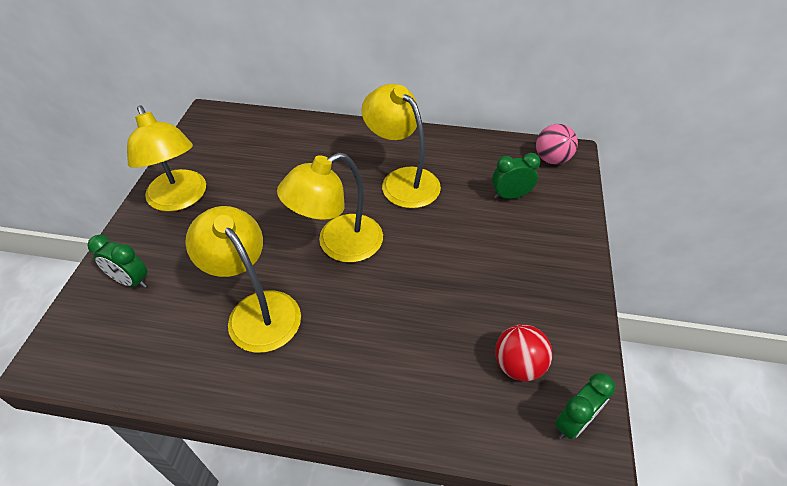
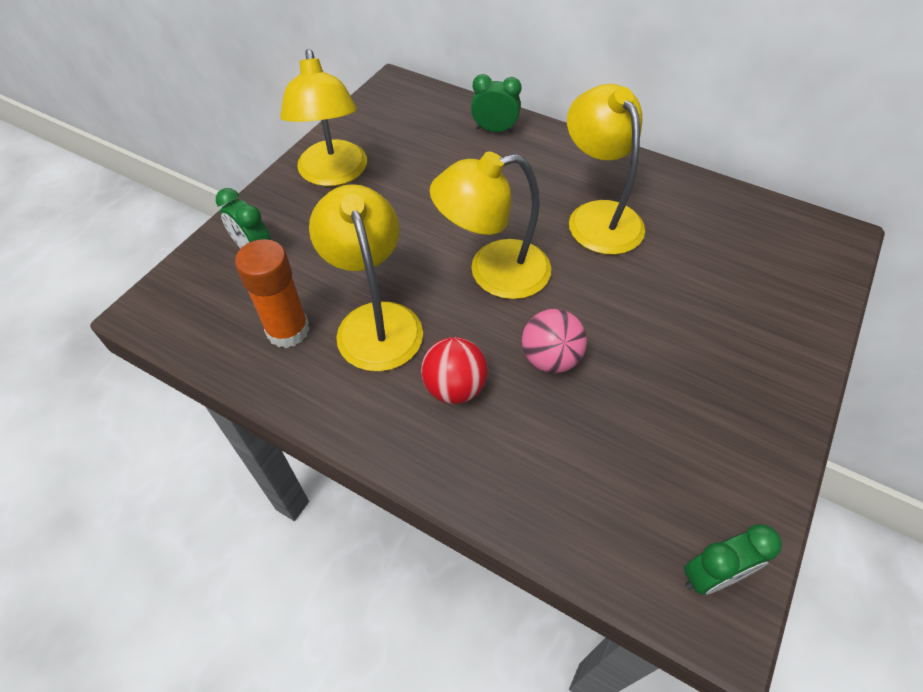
camera: 20 degrees right, 5 degrees up
green clock [492,153,540,199] -> green clock moved to [471,74,521,133]
red ball [495,324,553,381] -> red ball moved to [421,337,488,404]
pink ball [536,124,578,164] -> pink ball moved to [522,309,587,373]
none -> orange glue stick [235,239,310,348]

